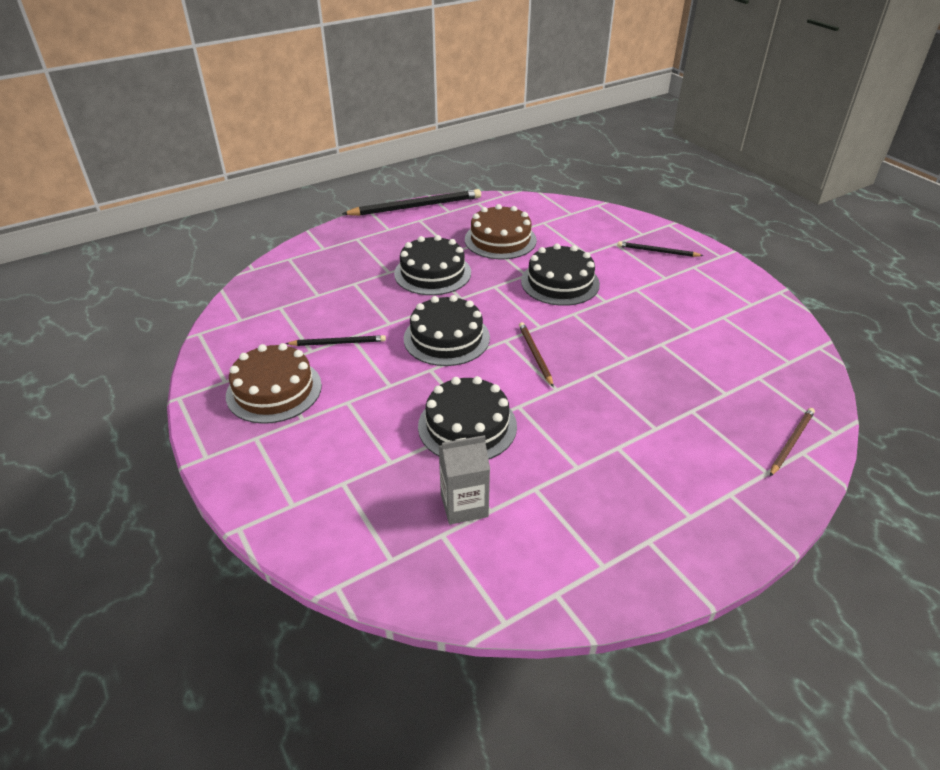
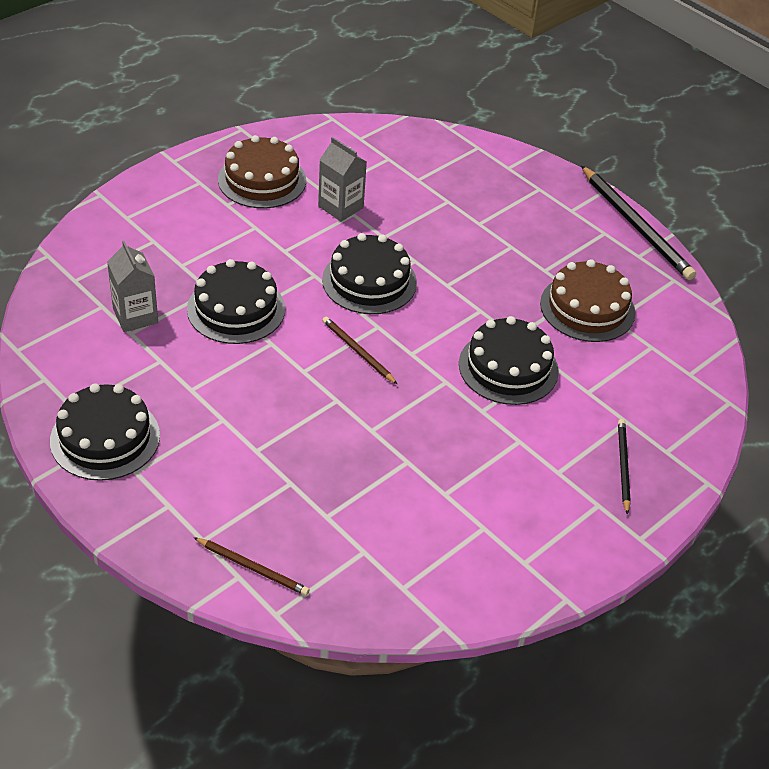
camera: 75 degrees right, 5 degrees up
black pencil [285,335,386,346] -> grey carton [318,137,367,222]
black cake [394,235,471,295] -> black cake moved to [50,383,160,481]
brown pencil [519,322,553,387] -> brown pencil turned 105 degrees counterclockwise [322,317,398,385]

